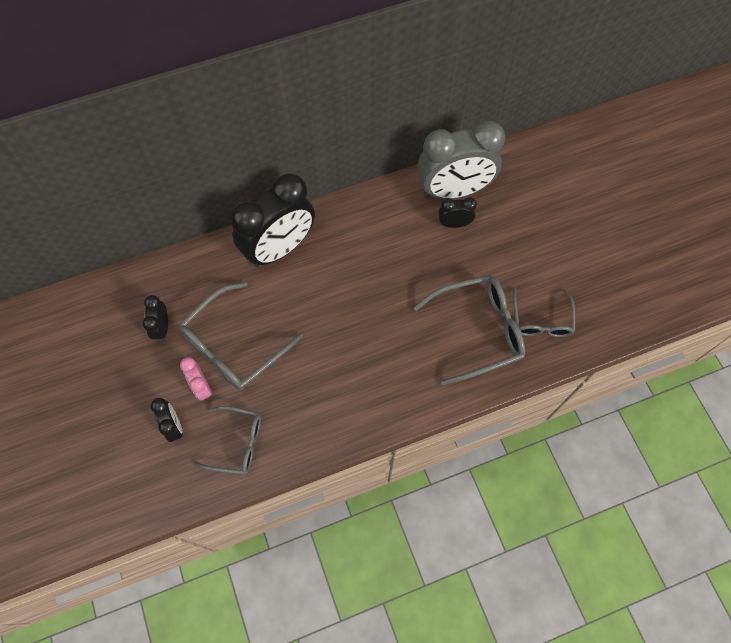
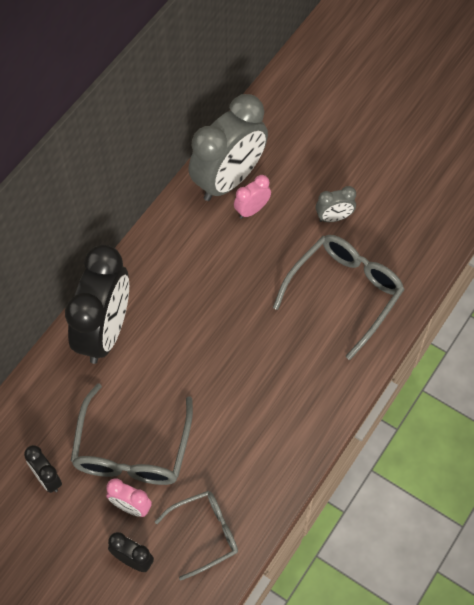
camera: 35 degrees left, 5 degrees down
black clock [438,197,477,228] -> pink clock [234,175,271,219]
grey glasses [513,287,575,337] -> none
none -> grey clock [316,186,356,222]

